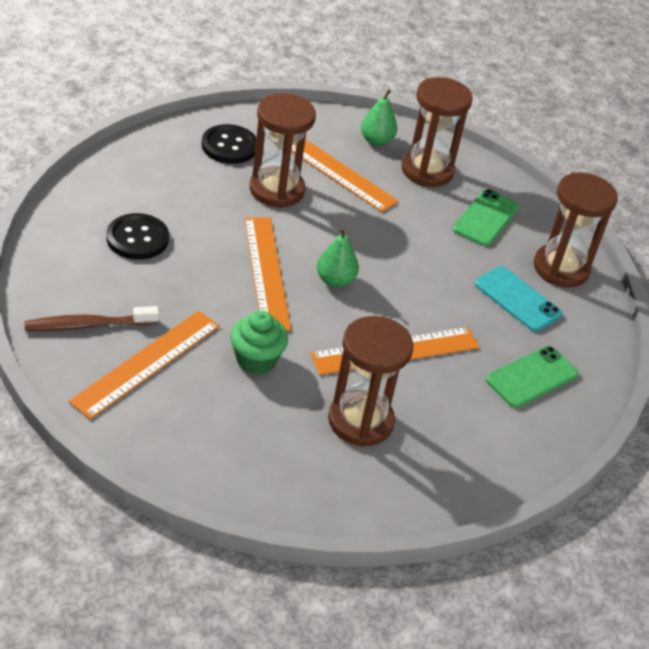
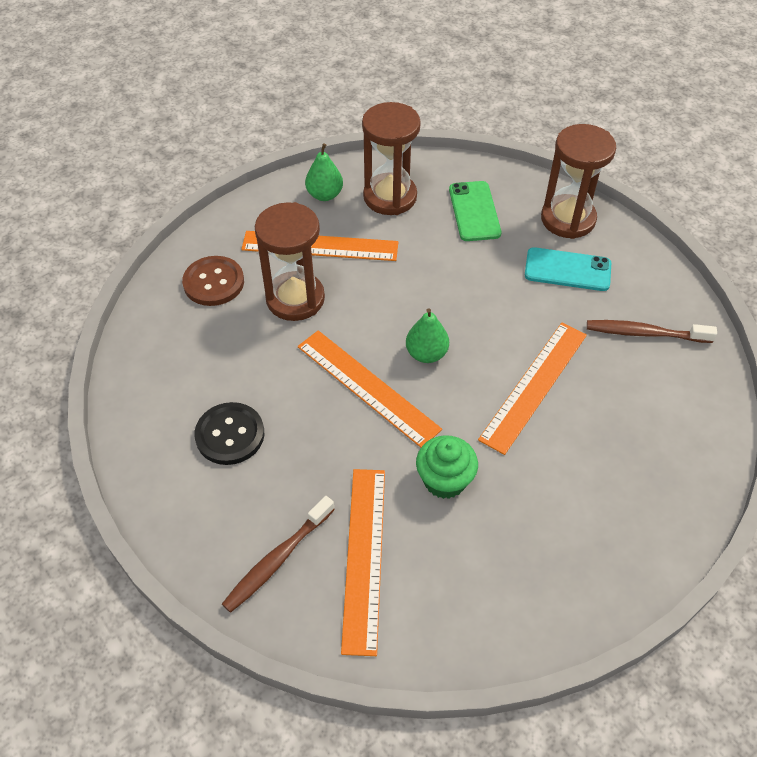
camera: 30 degrees left, 10 degrees up
black button [202,124,256,164] -> brown button [182,256,244,306]
brown hourglass [328,316,414,447] -> none
green phone [486,346,578,408] -> brown toothbrush [587,320,717,343]

